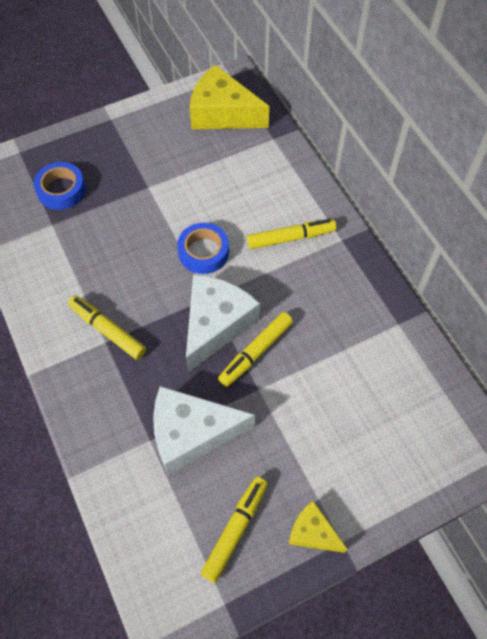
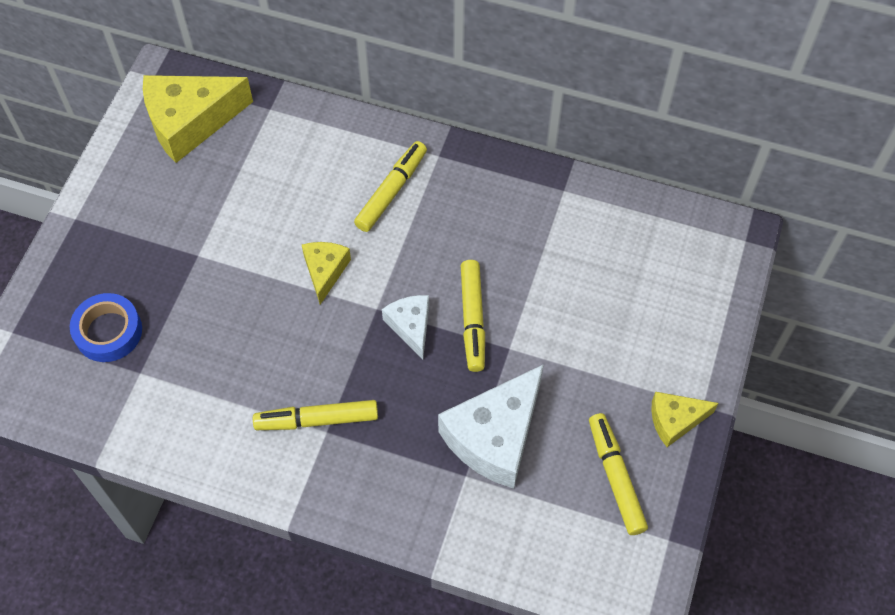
camera: 45 degrees left, 0 degrees up
blue tape [177,223,229,274] -> yellow cheese [302,242,351,305]
white cheese [186,274,260,373] -> white cheese [382,295,429,360], size x0.54

